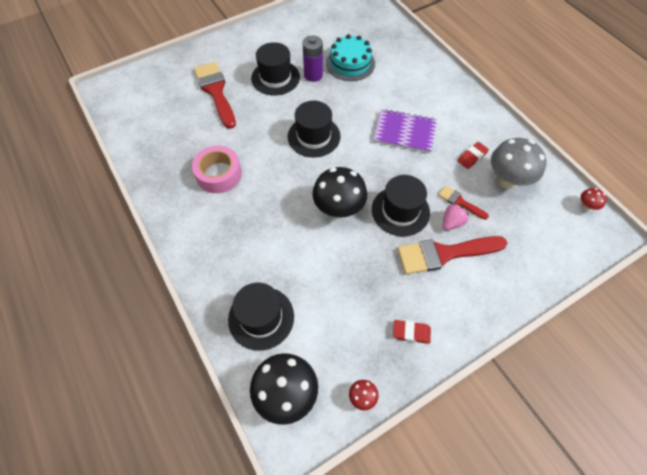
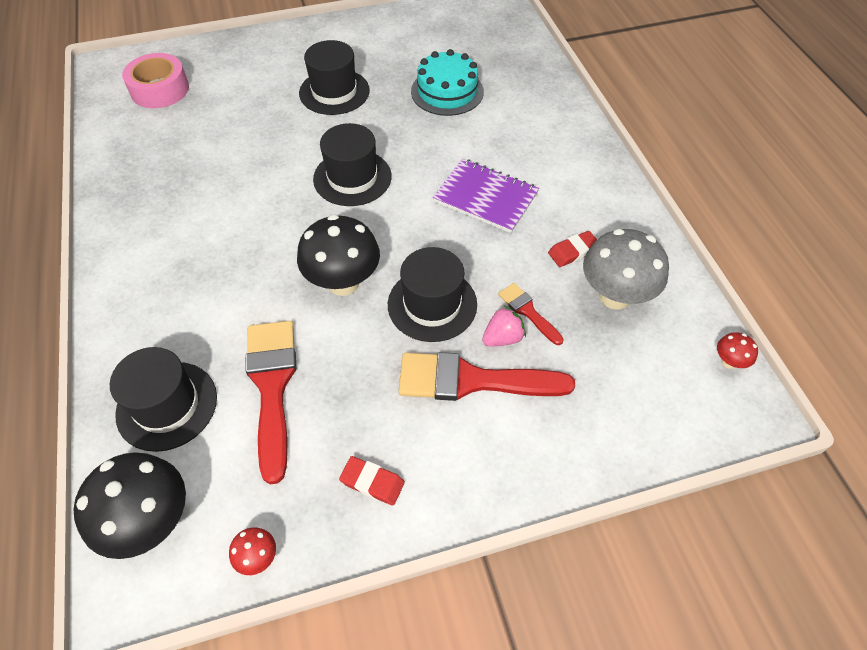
camera: 15 degrees right, 5 degrees down
pink tape [192,146,242,193] -> pink tape moved to [122,53,189,108]
red brush [194,62,236,129] -> red brush moved to [245,321,296,484]
purple battery [302,35,323,82] -> none

